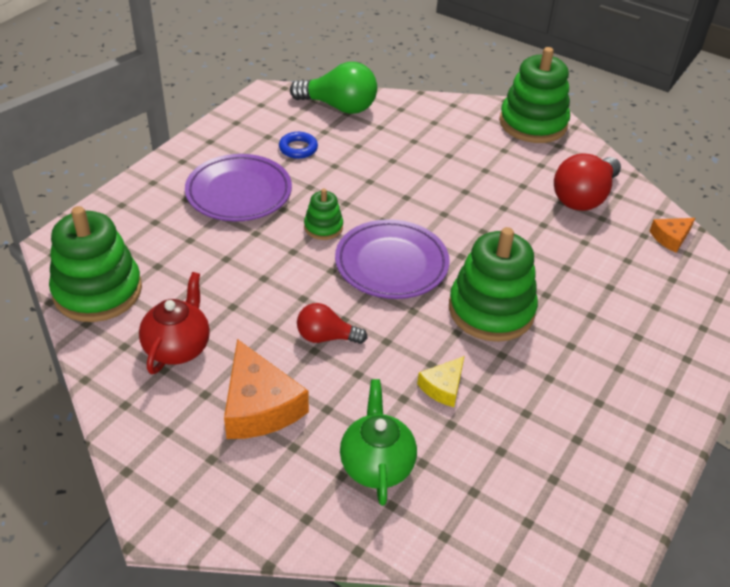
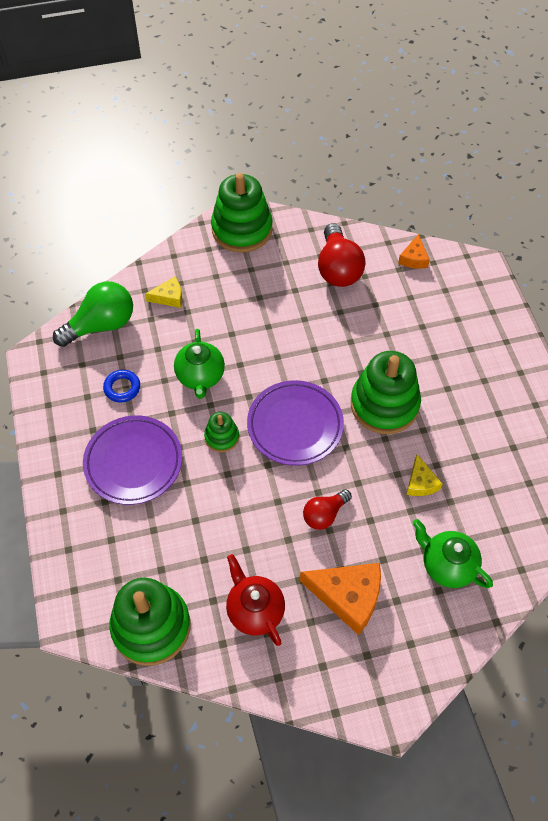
camera: 45 degrees left, 15 degrees up
none -> yellow cheese [145,276,182,308]
none -> green teapot [174,329,225,399]

